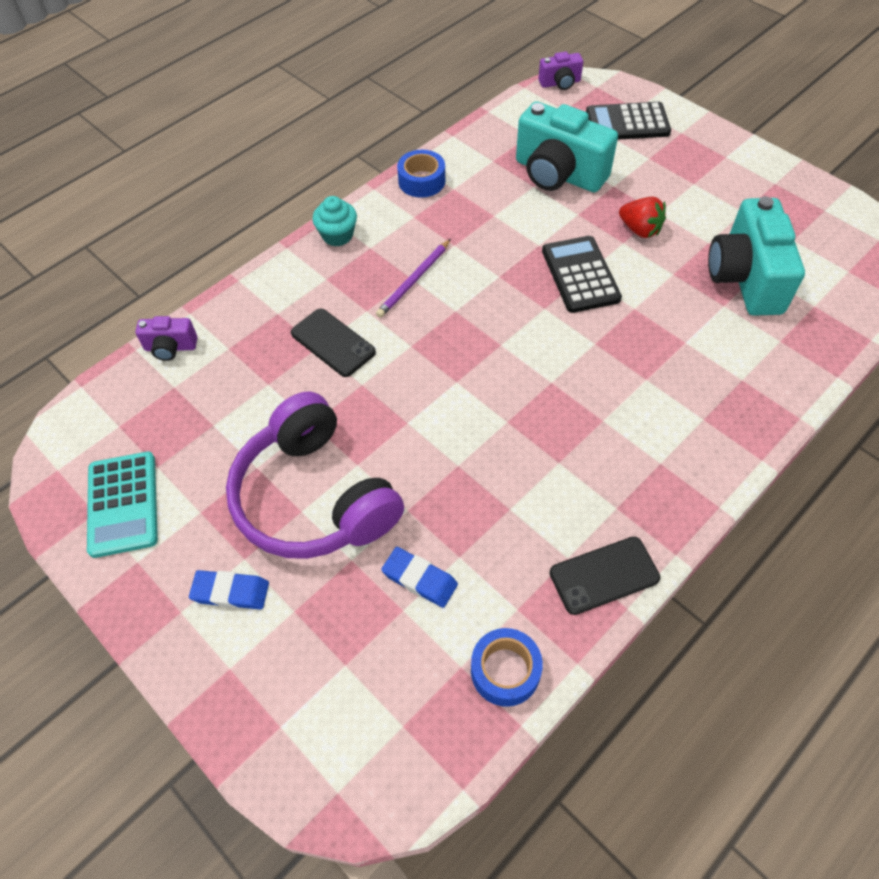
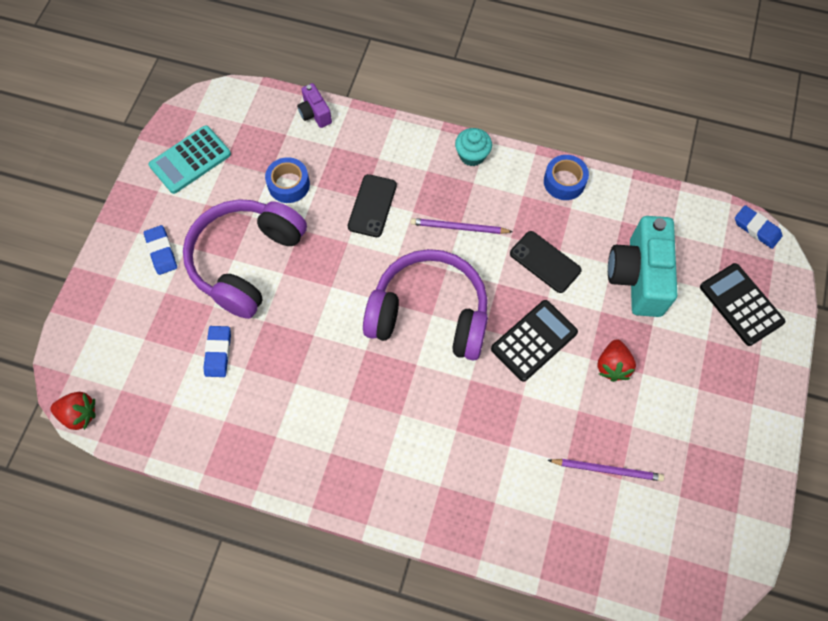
camera: 60 degrees right, 10 degrees up
blue tape [471,628,543,707] -> blue tape moved to [265,157,310,203]
purple camera [538,51,583,90] -> blue eraser [735,205,782,249]
black phone [550,537,660,615] -> black phone moved to [510,231,582,293]
turquoise camera [708,196,805,316] -> purple pencil [548,459,664,481]
none -> red strawberry [50,392,96,430]
none -> purple headphones [363,249,488,360]

